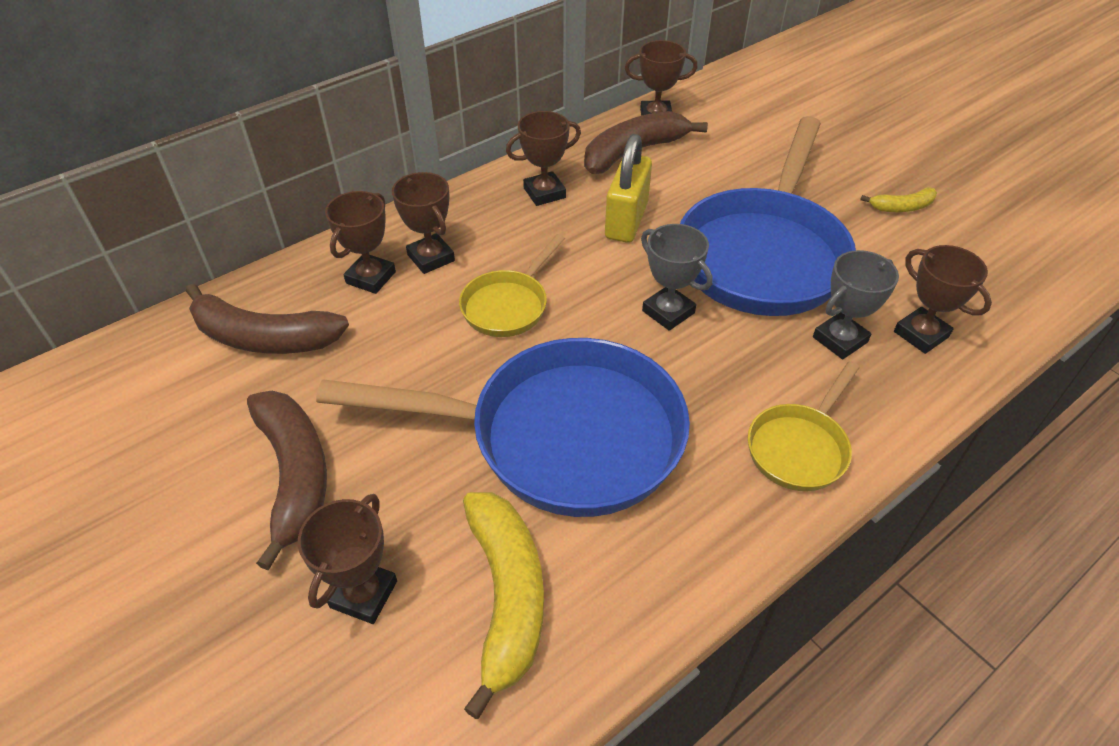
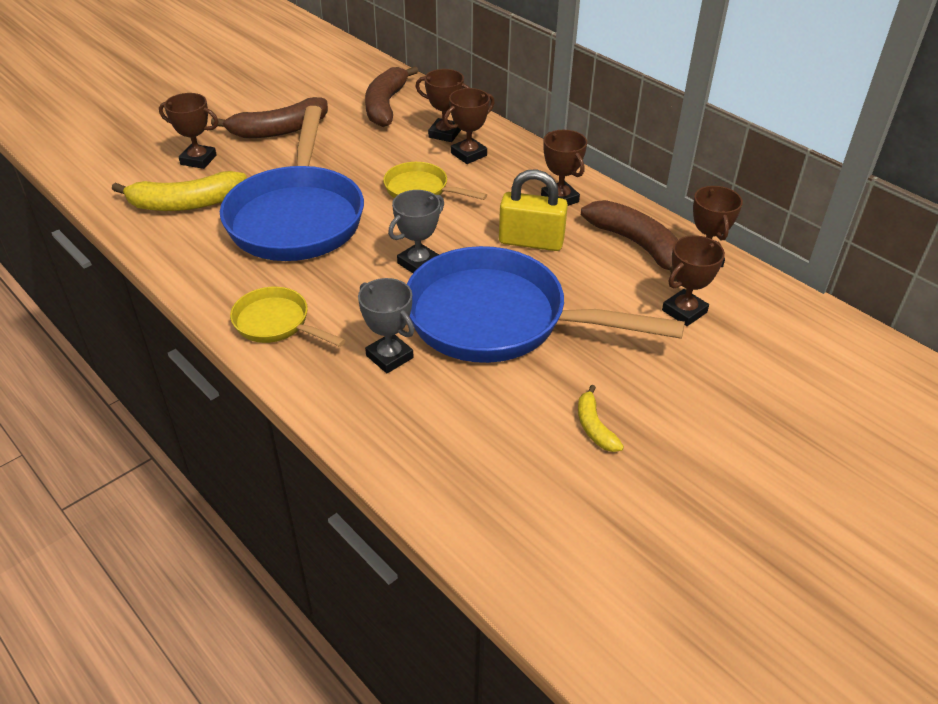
camera: 85 degrees right, 5 degrees down
brown trophy [894,245,992,354] -> brown trophy moved to [662,235,725,326]

